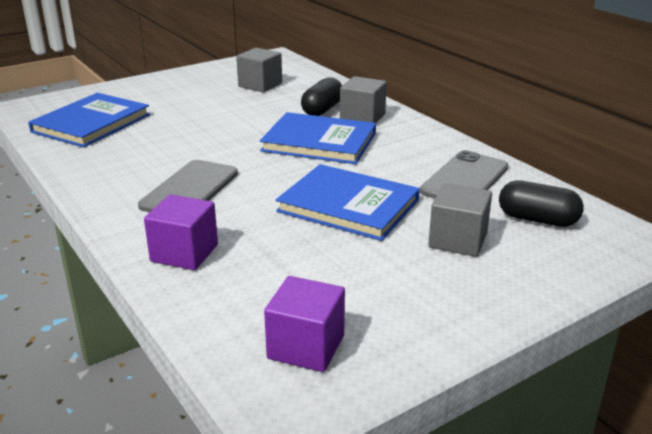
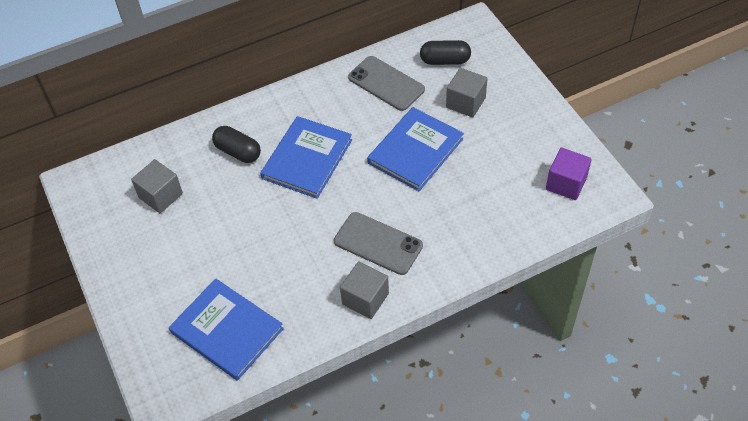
camera: 80 degrees left, 25 degrees up
purple cube [144,195,218,270] -> none
grey cube [340,76,387,123] -> grey cube moved to [340,261,389,319]
black capsule [499,180,584,227] -> black capsule turned 60 degrees clockwise [420,40,471,65]

